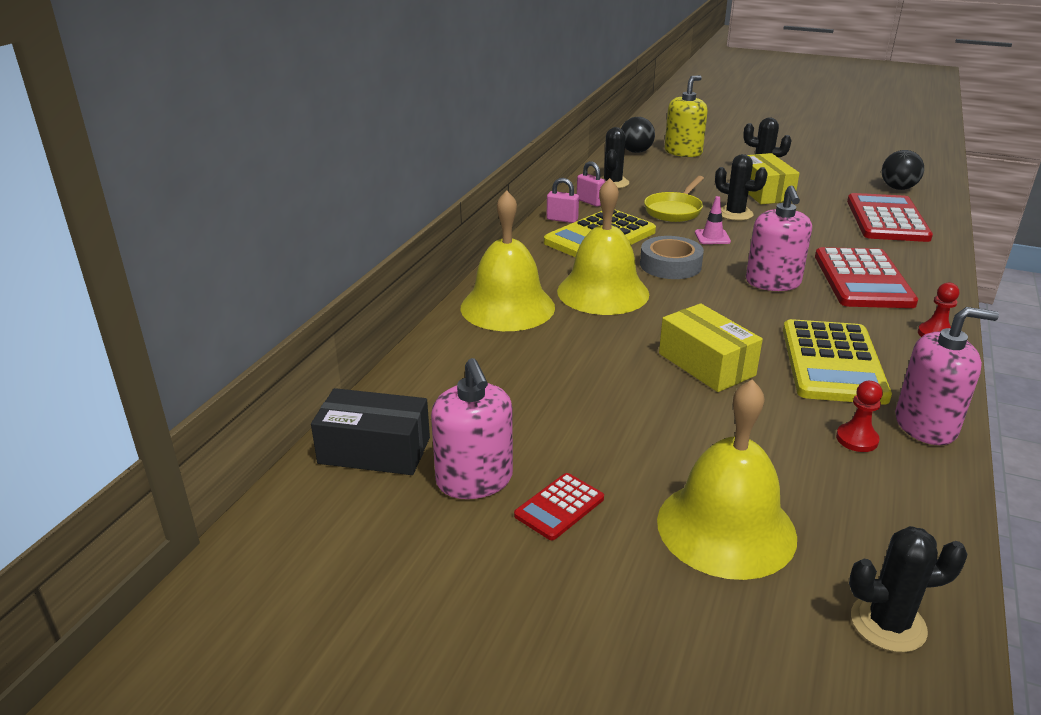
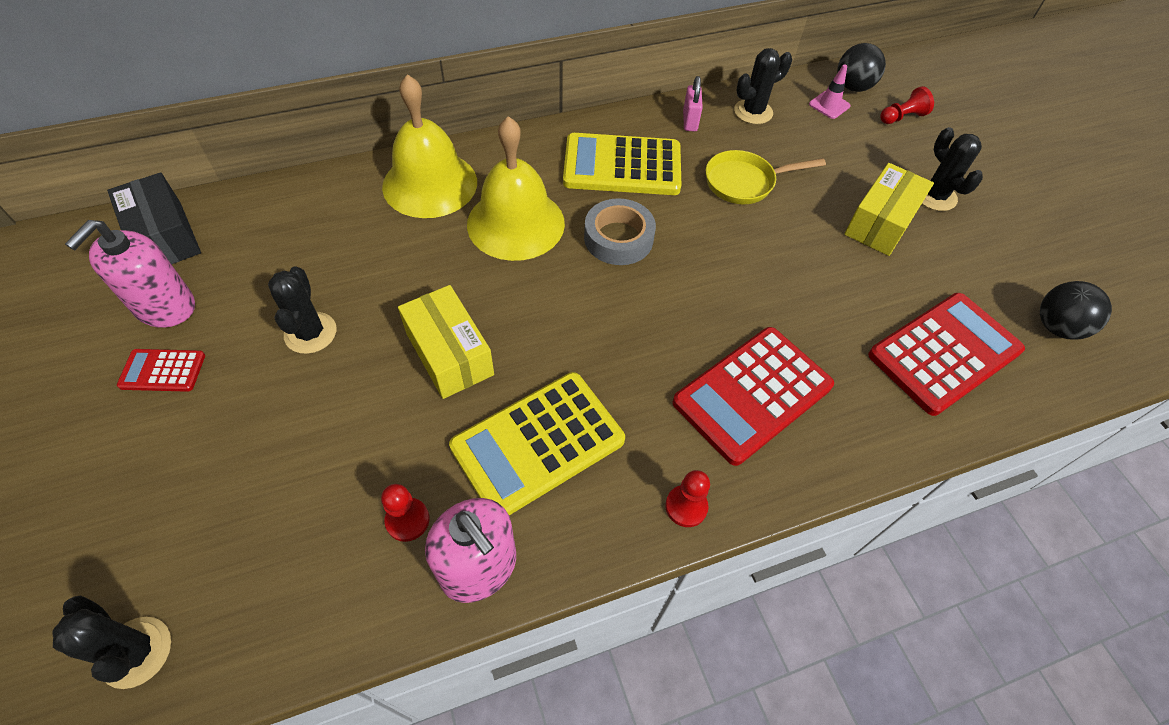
camera: 45 degrees right, 25 degrees up
pink padlock [547,178,579,223] -> none
yellow bell [657,379,797,580] -> none
yellow box [659,303,763,392] -> yellow box turned 45 degrees counterclockwise [398,285,494,399]
yellow soap dispenser [665,75,708,157] -> red pawn [880,86,934,124]
pink traffic cone [695,196,731,244] -> pink traffic cone moved to [809,65,851,119]
black cactus [715,154,768,221] -> black cactus moved to [268,266,337,354]
pink soap dispenser [746,185,812,291] -> none

